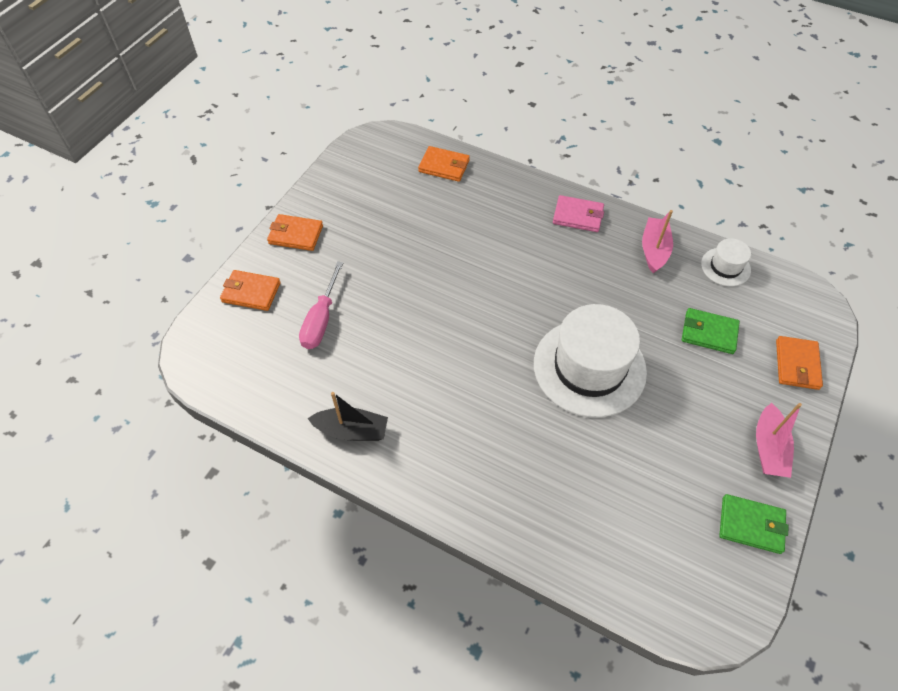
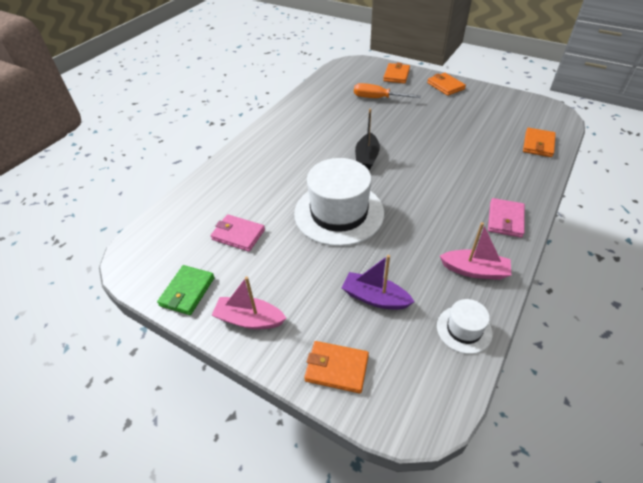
camera: 95 degrees right, 10 degrees down
orange wallet [267,214,323,251] -> orange wallet turned 45 degrees counterclockwise [427,73,466,96]
pink screwdriver [299,261,343,349] -> orange screwdriver [354,83,421,98]
black boat [307,392,388,441] -> black boat moved to [355,108,380,170]
green wallet [682,308,740,354] -> purple boat [342,255,415,310]
none -> pink wallet [210,214,265,252]

